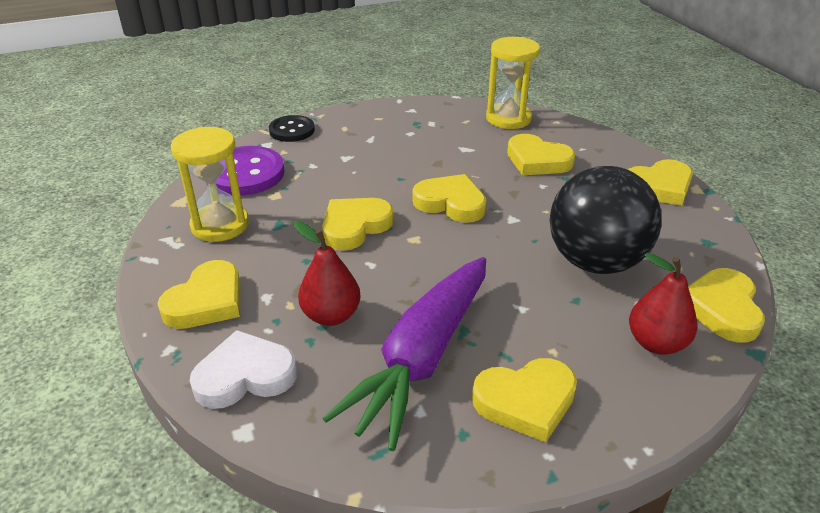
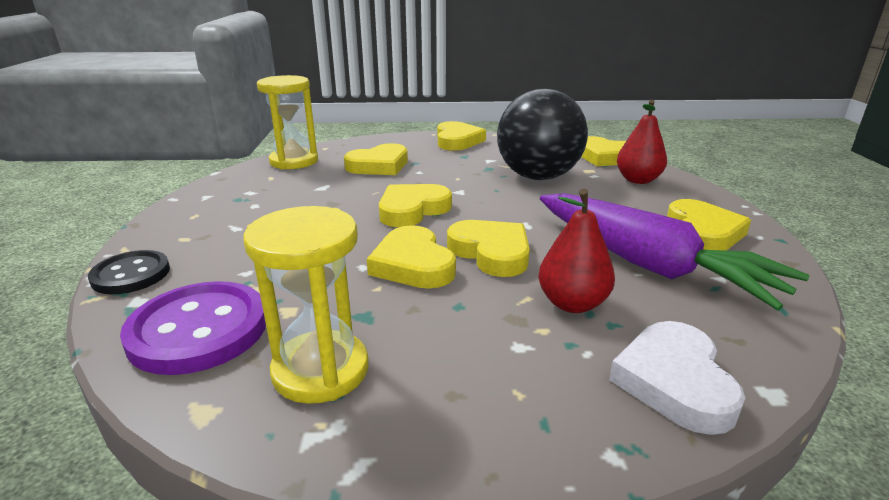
camera: 70 degrees left, 10 degrees down
yellow heart [158,260,241,329] -> yellow heart moved to [447,220,530,277]

